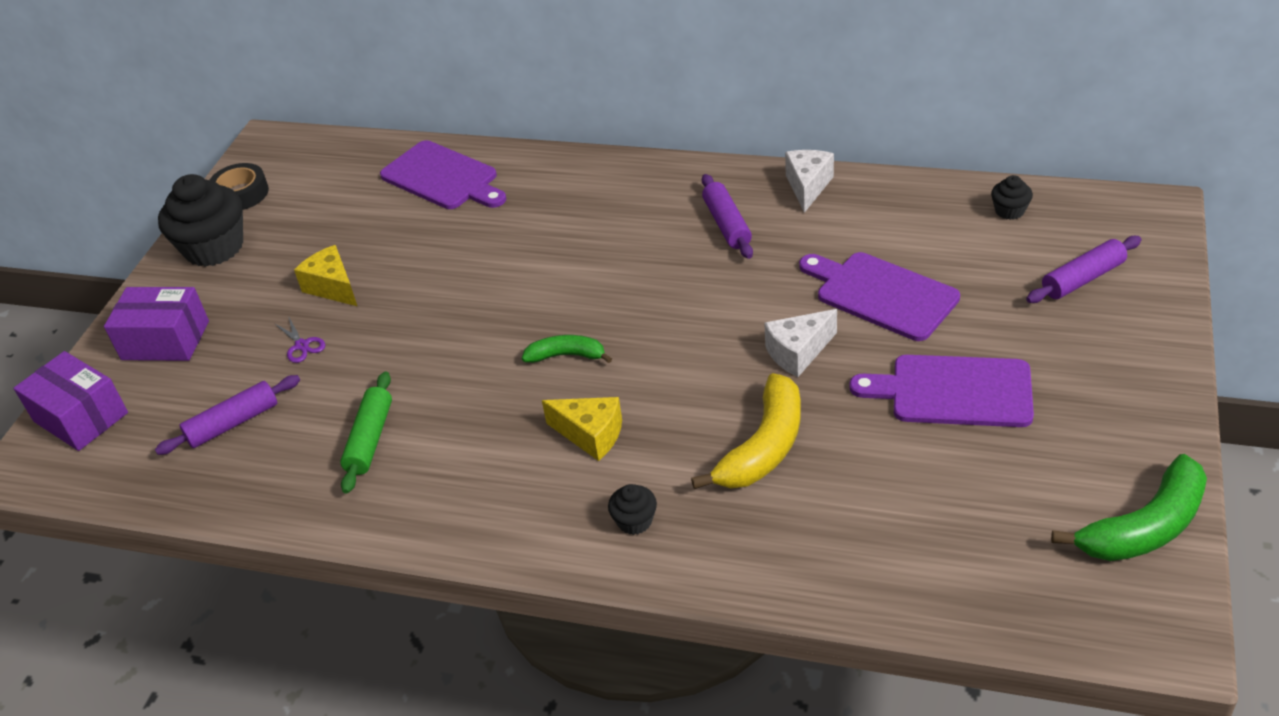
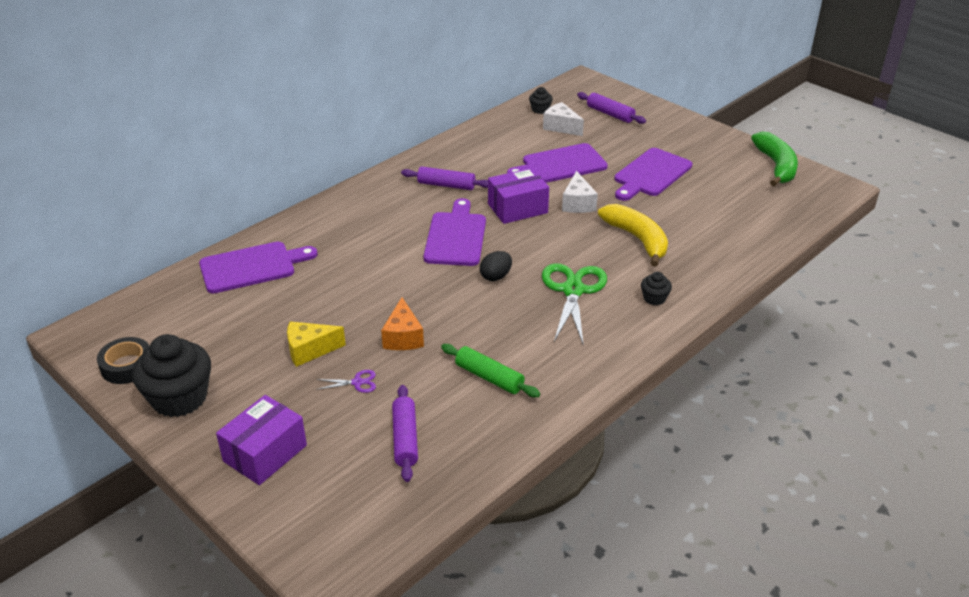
camera: 65 degrees left, 5 degrees down
purple box [14,351,128,451] -> purple box moved to [488,168,549,224]
green banana [522,335,612,363] -> black egg [480,251,512,281]
yellow cheese [542,397,622,461] -> green scissors [542,263,607,344]
white cheese [785,150,834,213] -> white cheese moved to [543,102,584,136]
purple rolling pin [1026,236,1142,303] -> purple rolling pin turned 45 degrees counterclockwise [577,92,646,124]
none -> orange cheese [381,297,424,350]
none -> purple cutting board [423,198,486,266]

